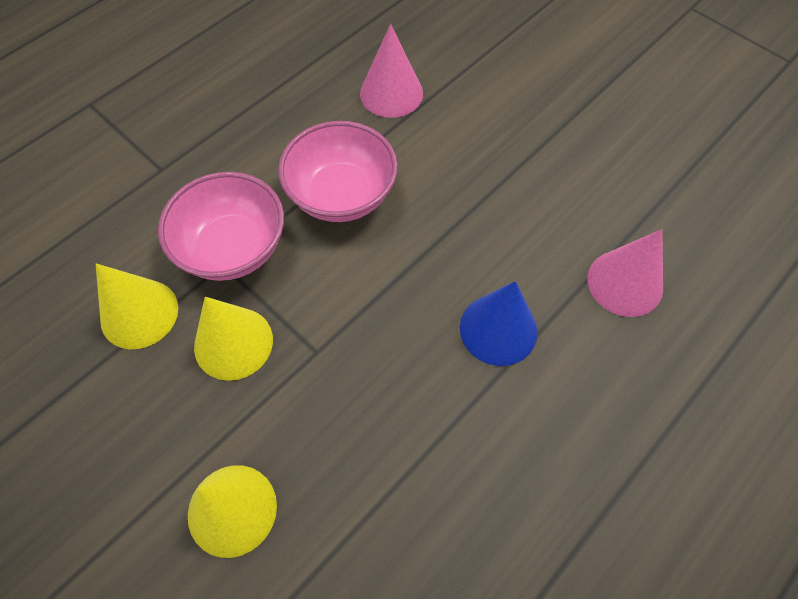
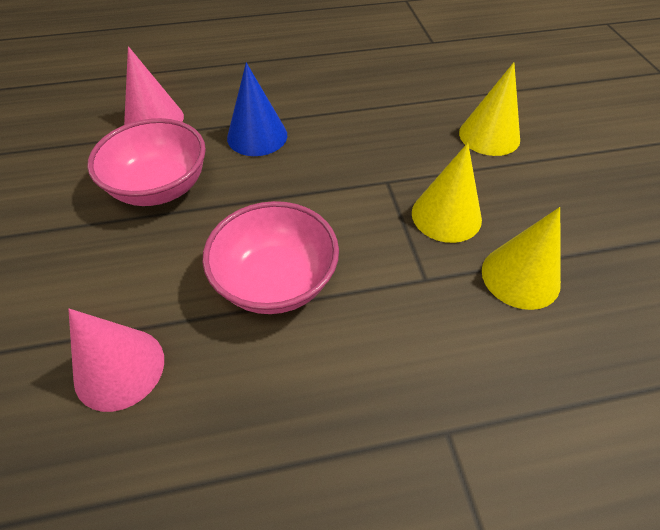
camera: 145 degrees left, 10 degrees down
pink bowl [158,172,284,281] -> pink bowl moved to [87,118,206,206]

